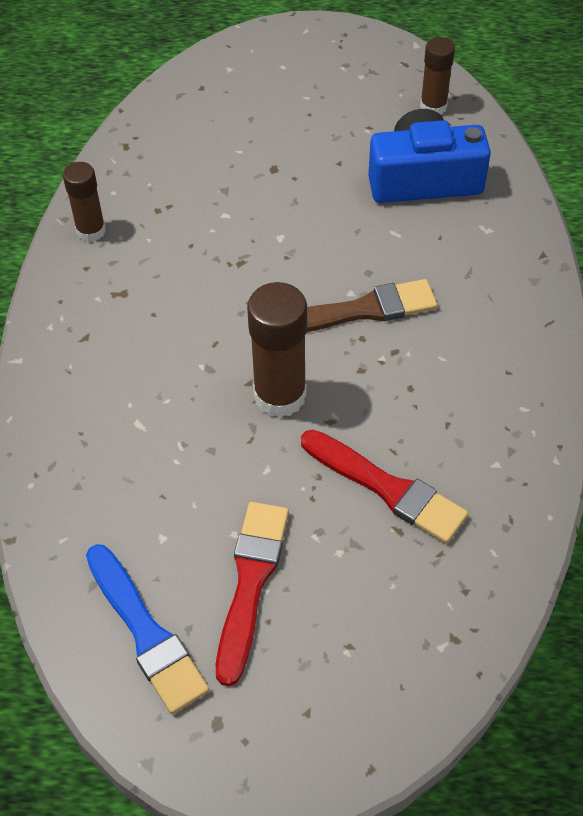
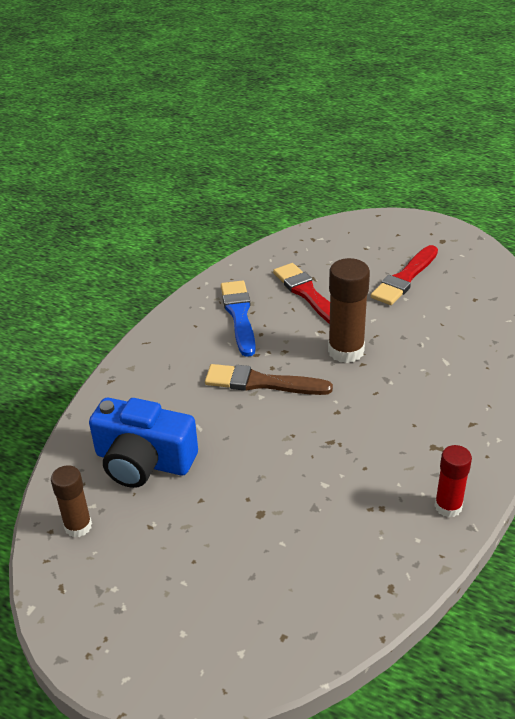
camera: 155 degrees left, 15 degrees down
brown glue stick [63,162,106,242] -> red glue stick [435,445,472,517]
blue brush [86,544,209,714] -> blue brush moved to [221,280,256,357]

